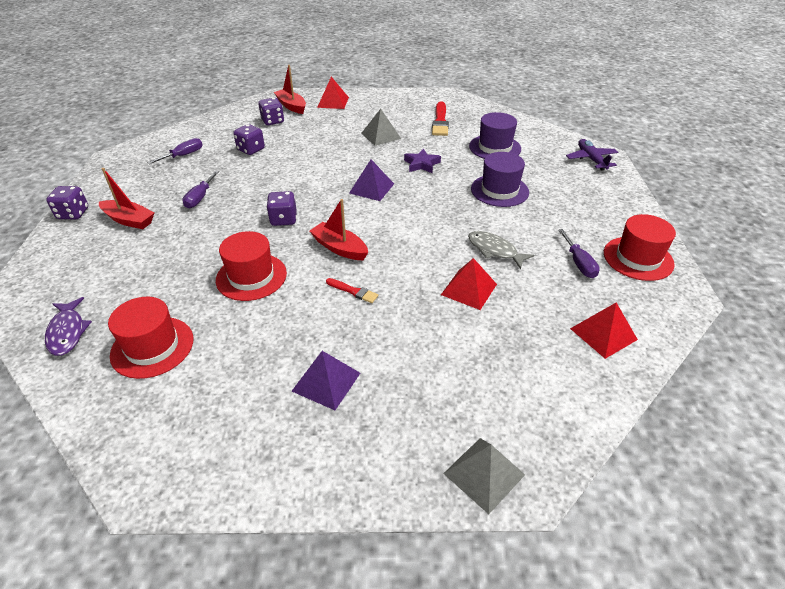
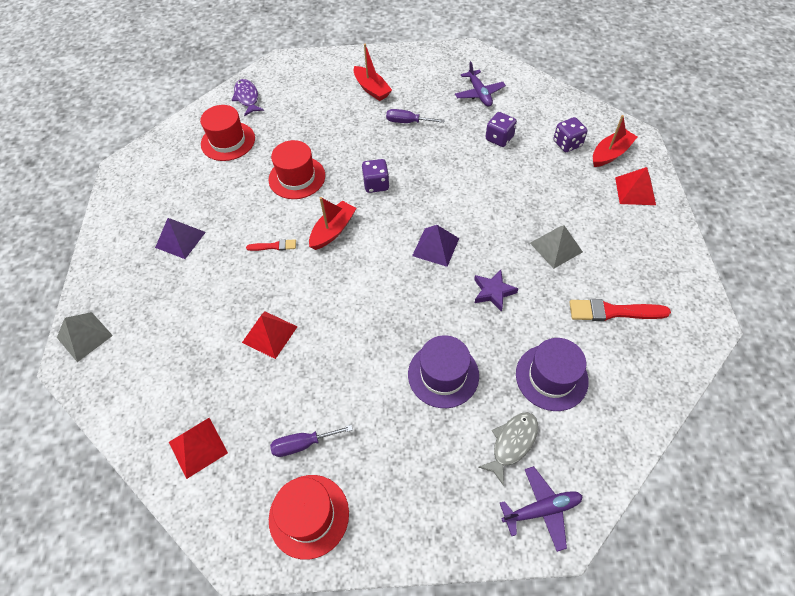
camera: 90 degrees right, 15 degrees up
purple fish [45,297,92,356] -> purple fish turned 90 degrees clockwise [232,79,264,116]
purple dice [46,186,88,219] -> none
red boat [99,168,155,229] -> red boat turned 60 degrees counterclockwise [353,44,392,101]
purple screwdriver [147,138,203,164] -> purple plane [455,61,506,107]
red brush [326,278,378,303] -> red brush turned 120 degrees counterclockwise [246,239,296,251]
grey fish [468,231,534,269] -> grey fish moved to [478,412,538,486]

